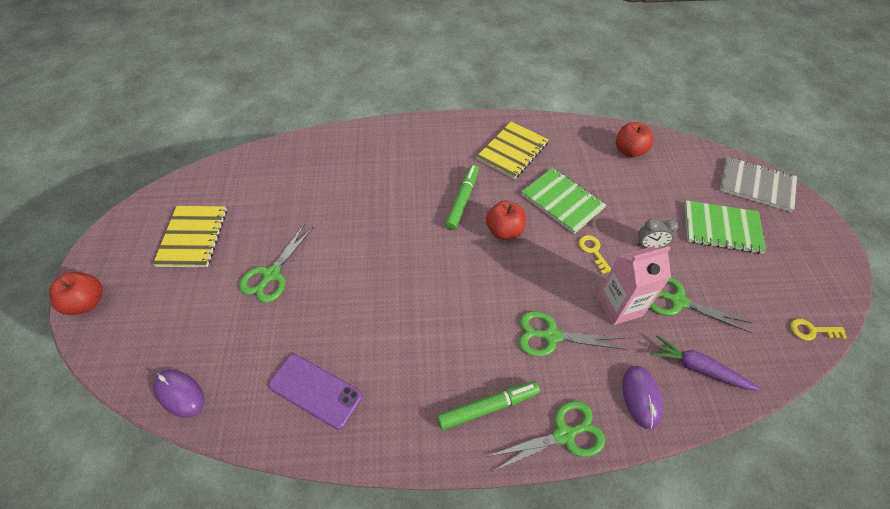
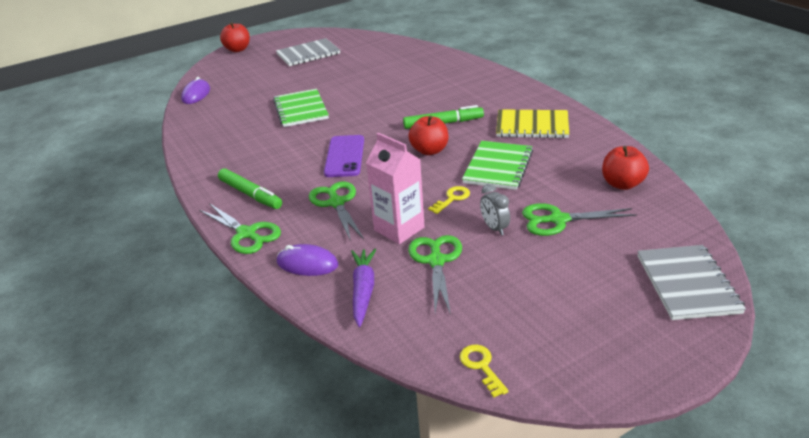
camera: 65 degrees right, 20 degrees down
yellow notebook [153,206,227,267] -> grey notebook [276,38,340,66]
green scissors [239,224,314,303] -> green scissors moved to [522,203,637,236]
purple phone [268,354,363,430] -> purple phone moved to [324,135,364,177]
purple mouse [623,366,663,429] -> purple mouse turned 45 degrees clockwise [277,244,339,276]
green notebook [684,201,766,254] -> green notebook moved to [273,89,329,127]

